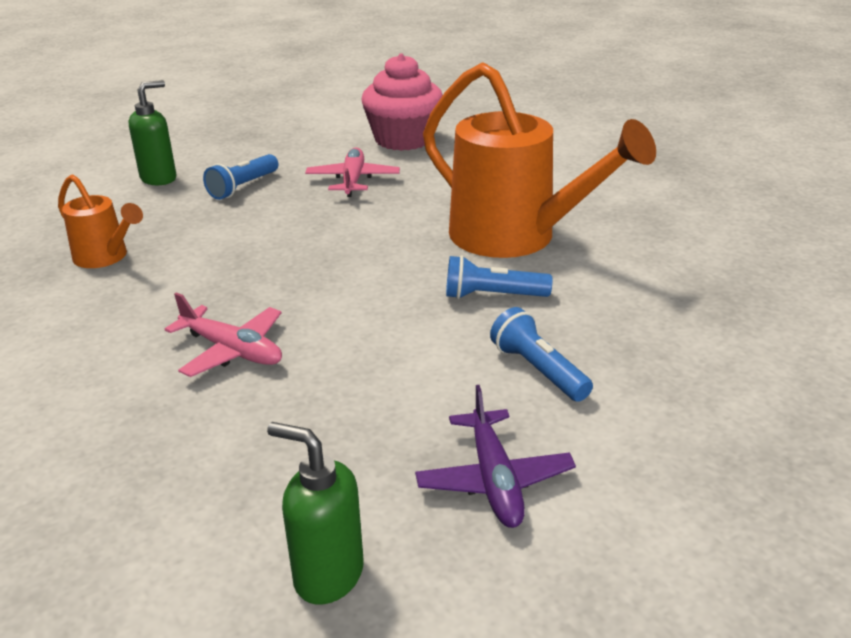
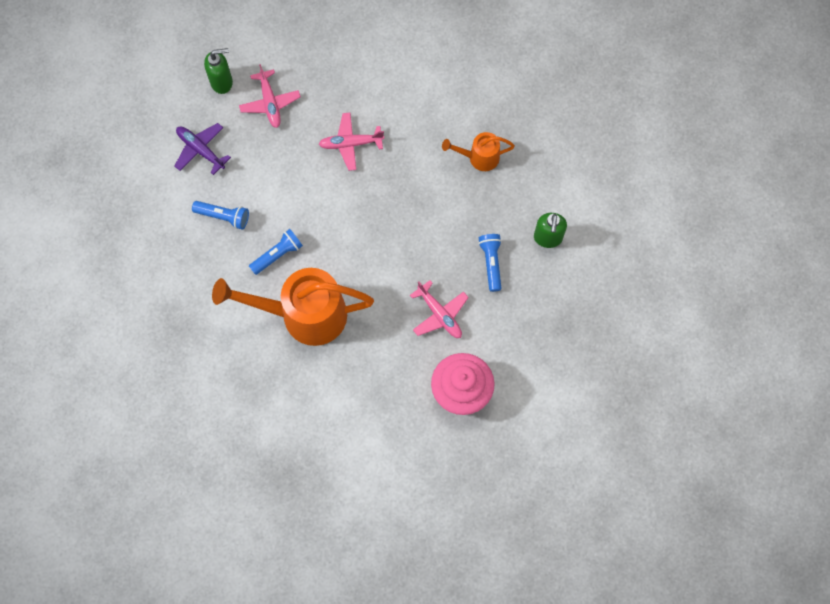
camera: 140 degrees right, 40 degrees up
none -> pink plane [239,64,301,128]

